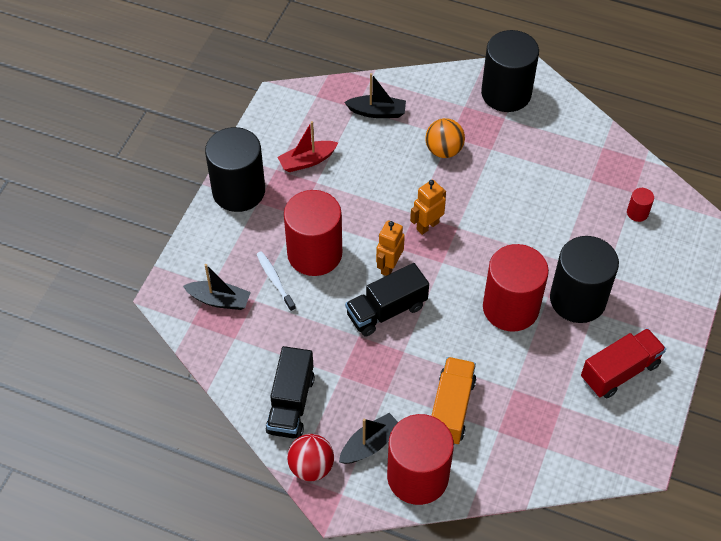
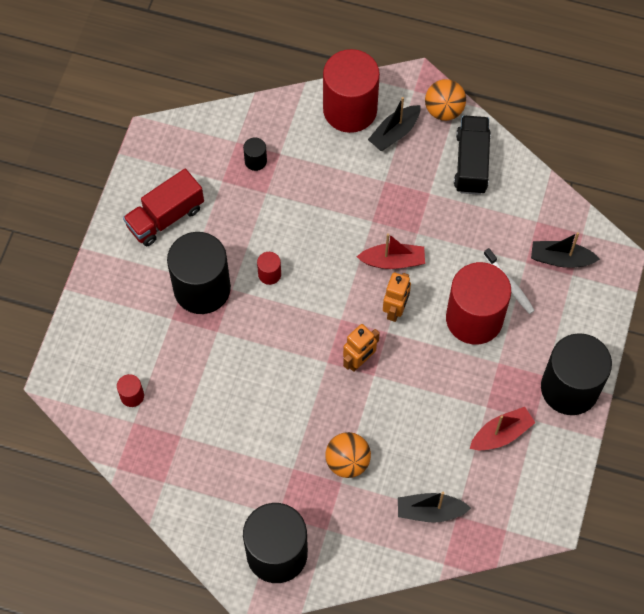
camera: 175 degrees right, 10 degrees up
red ball [287,434,334,481] -> orange ball [425,79,466,121]
black truck [345,263,429,337] -> red boat [357,233,425,269]
orange truck [431,357,476,444] -> none
red cylinder [483,244,549,331] -> red cylinder [257,252,281,285], size x0.41
none -> black cylinder [243,137,267,171]

